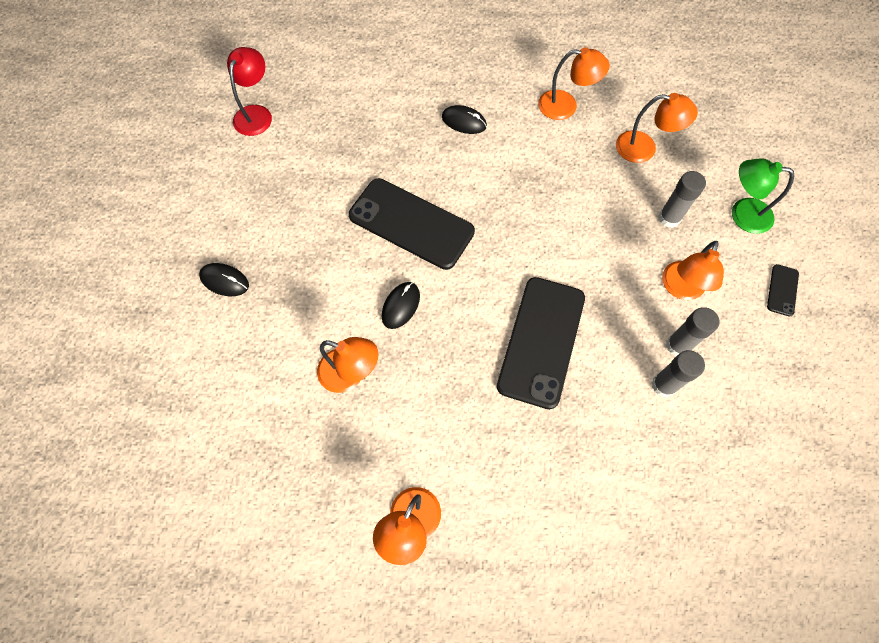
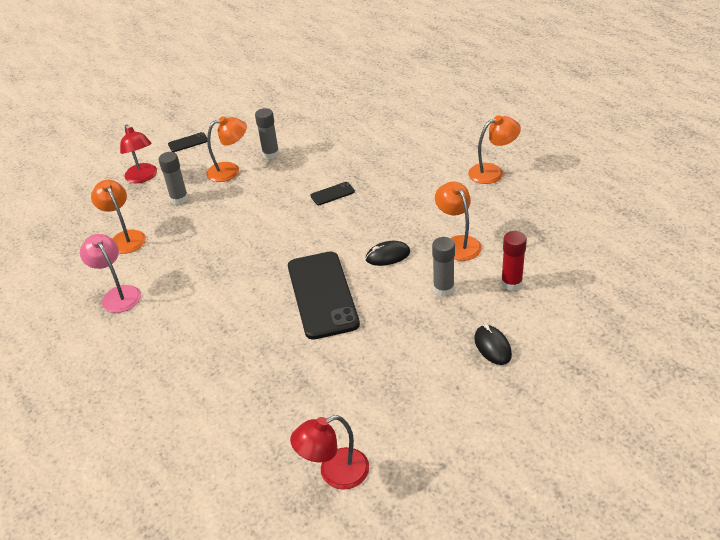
camera: 130 degrees left, 25 degrees down
black mouse [442,105,487,134] -> none
black phone [497,277,585,409] -> black phone [310,182,355,205], size x0.42
orange lamp [538,47,610,120] -> pink lamp [80,234,141,313]
grey glue stick [651,350,705,397] -> grey glue stick moved to [432,237,455,296]
green lamp [732,159,794,234] -> red lamp [120,124,157,183]
none -> red glue stick [501,231,527,291]

